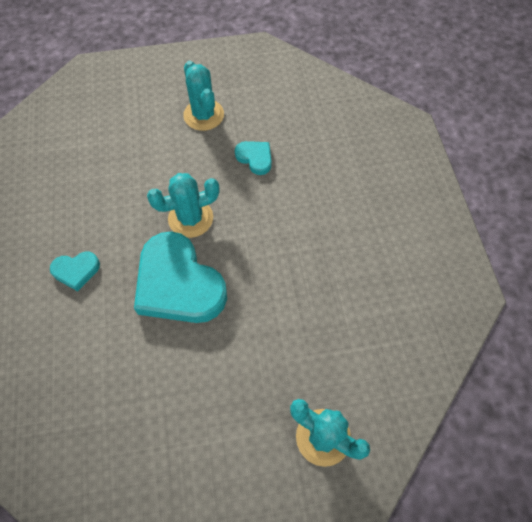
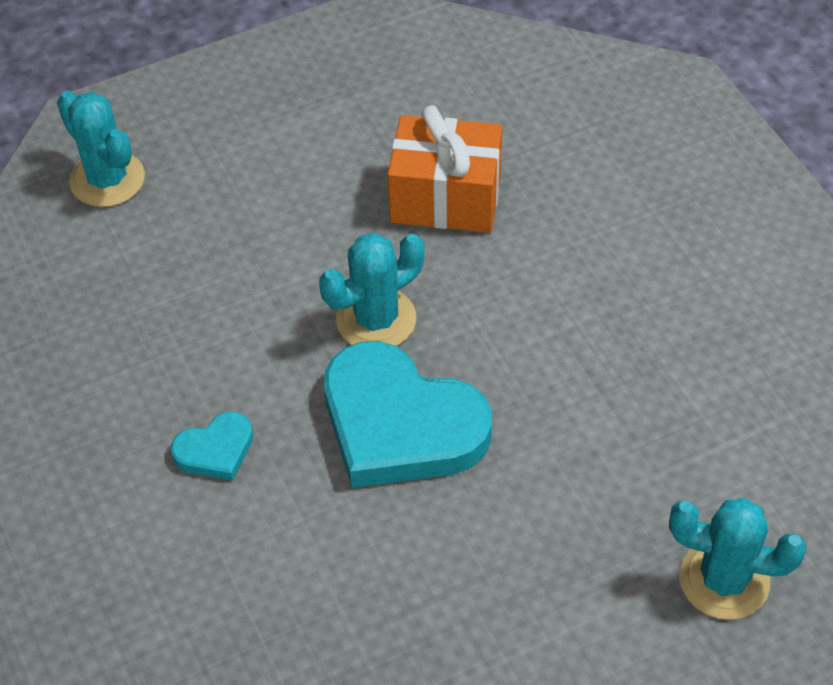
camera: 15 degrees left, 10 degrees down
turquoise cactus [183,61,224,131] -> turquoise cactus moved to [57,91,145,207]
turquoise heart [235,141,272,175] -> orange gift [388,105,502,233]

